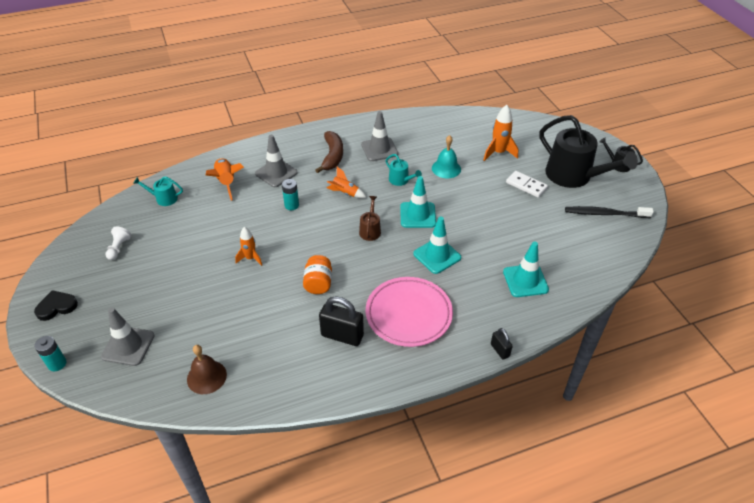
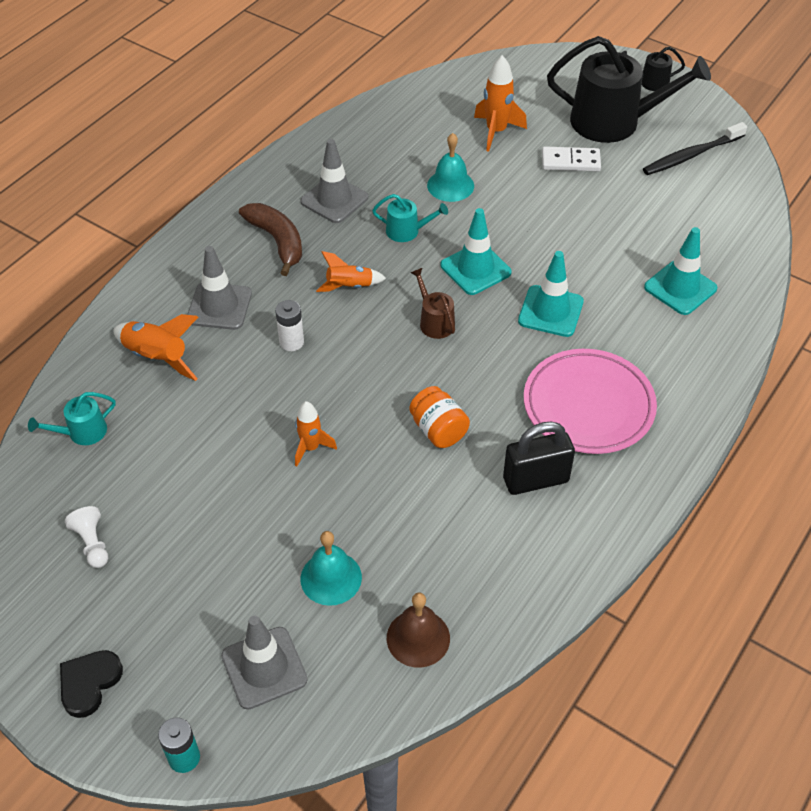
camera: 35 degrees left, 5 degrees up
turquoise battery [282,179,299,210] -> white battery [275,300,304,351]
black padlock [491,328,513,360] -> none
none -> turquoise bell [300,531,362,606]

